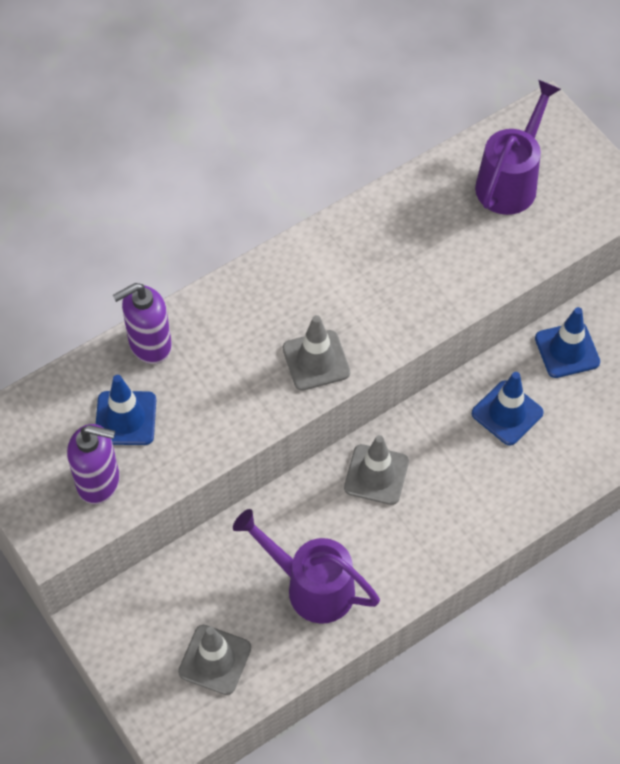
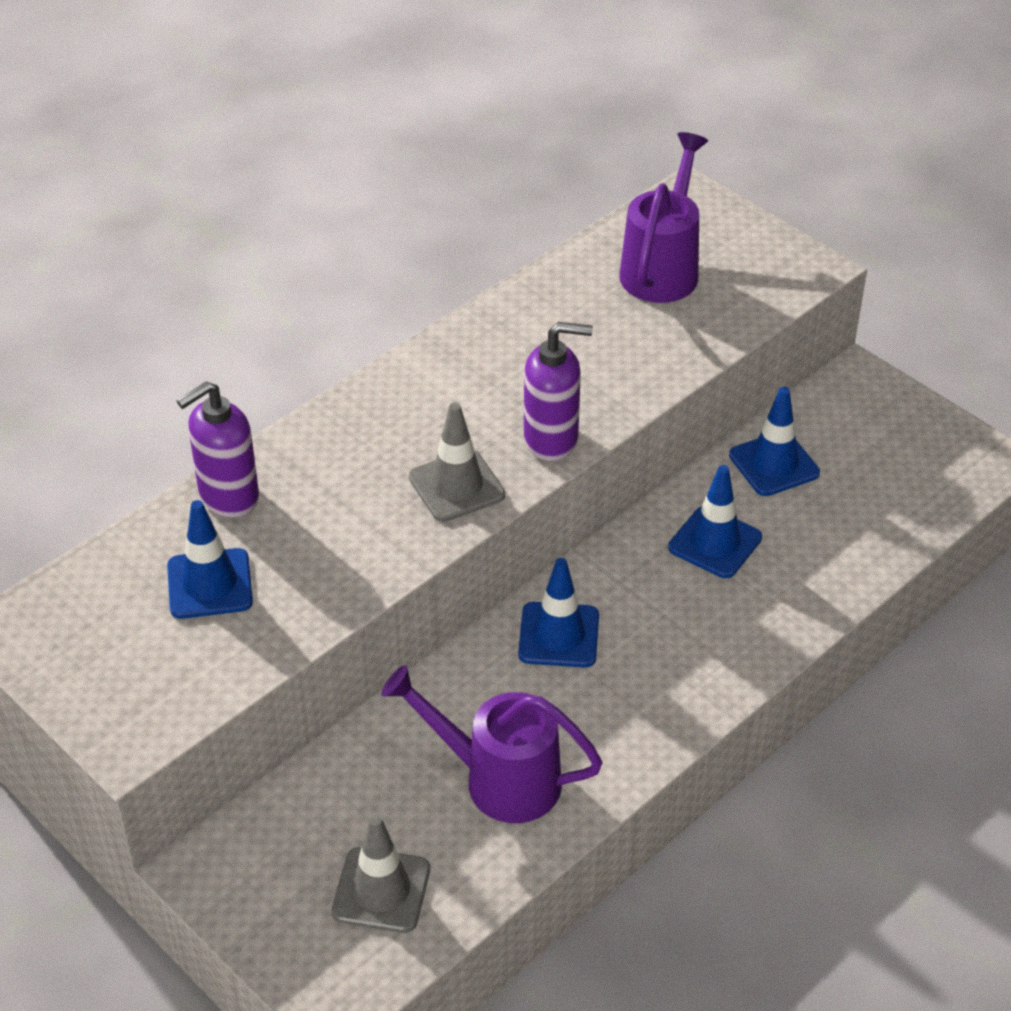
camera: 10 degrees left, 15 degrees down
purple soap dispenser [67,424,120,504] -> purple soap dispenser moved to [524,322,593,461]
grey traffic cone [344,435,409,505] -> blue traffic cone [518,558,599,668]

